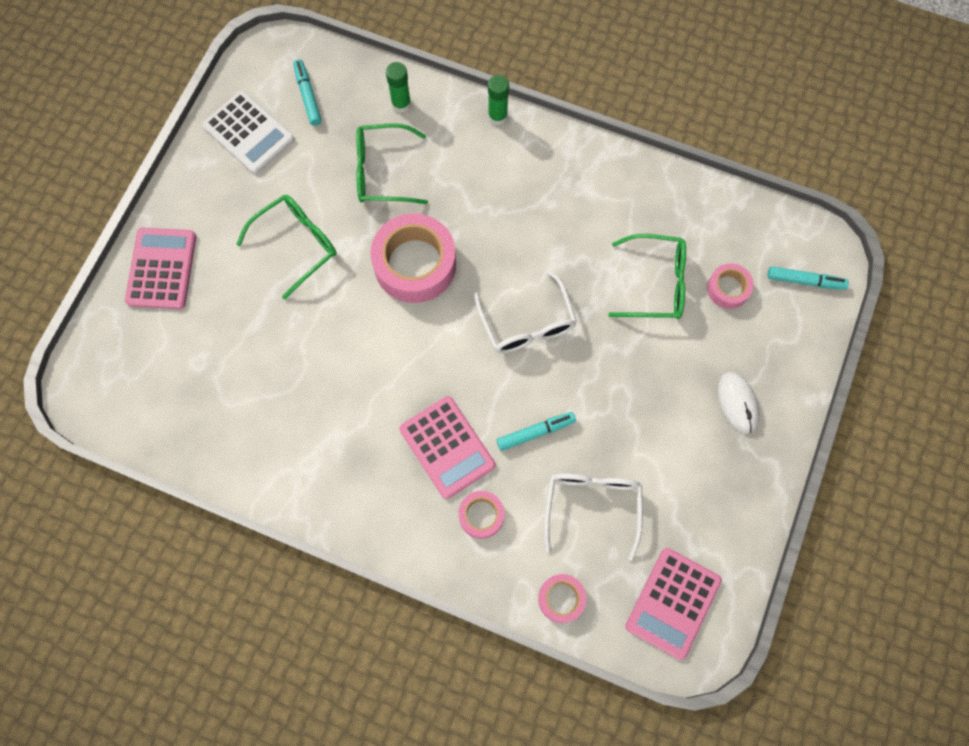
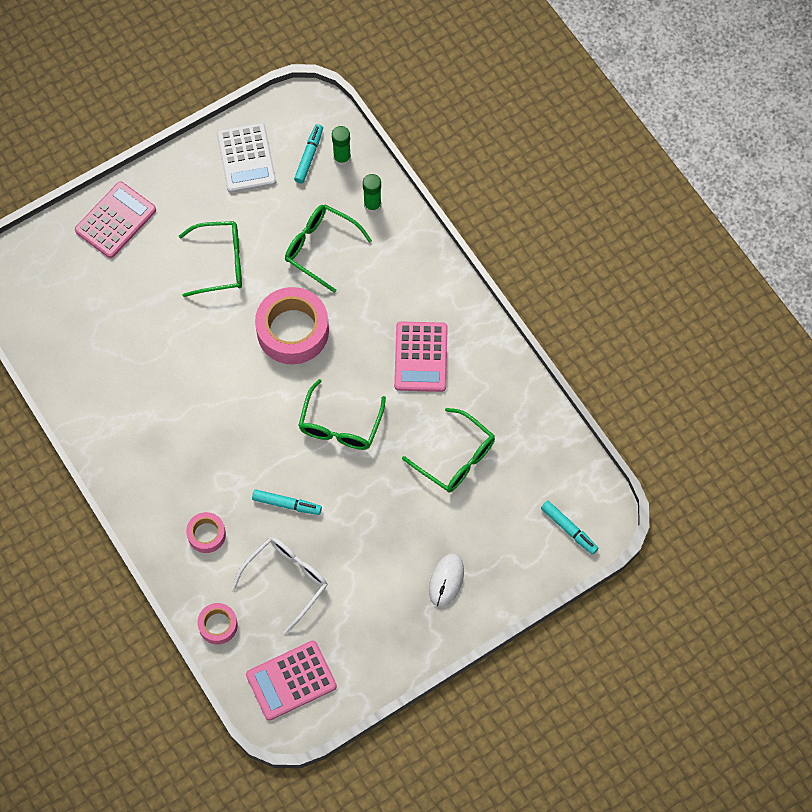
camera: 35 degrees right, 5 degrees down
pink calculator [399,396,495,499] -> pink calculator moved to [394,322,448,392]
white glasses [474,269,577,353] -> green glasses [298,379,386,450]
green glue stick [488,75,509,125] -> green glue stick moved to [332,126,351,166]
pink tape [707,263,754,309] -> none

